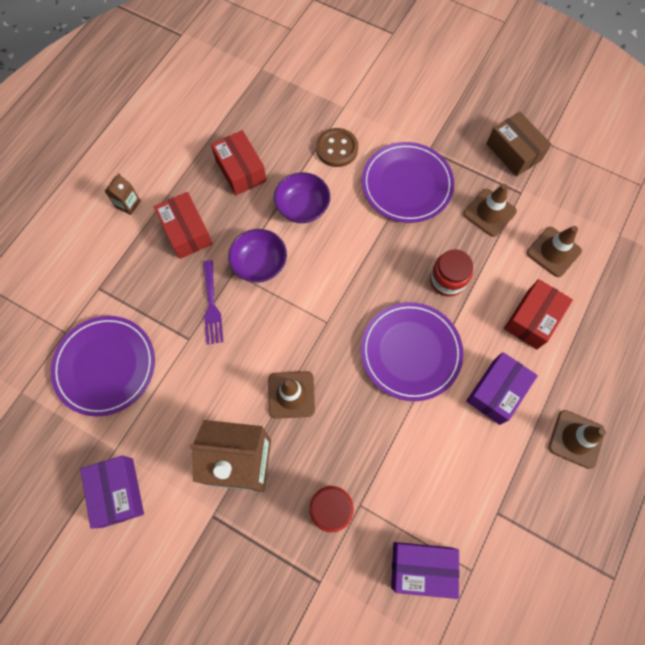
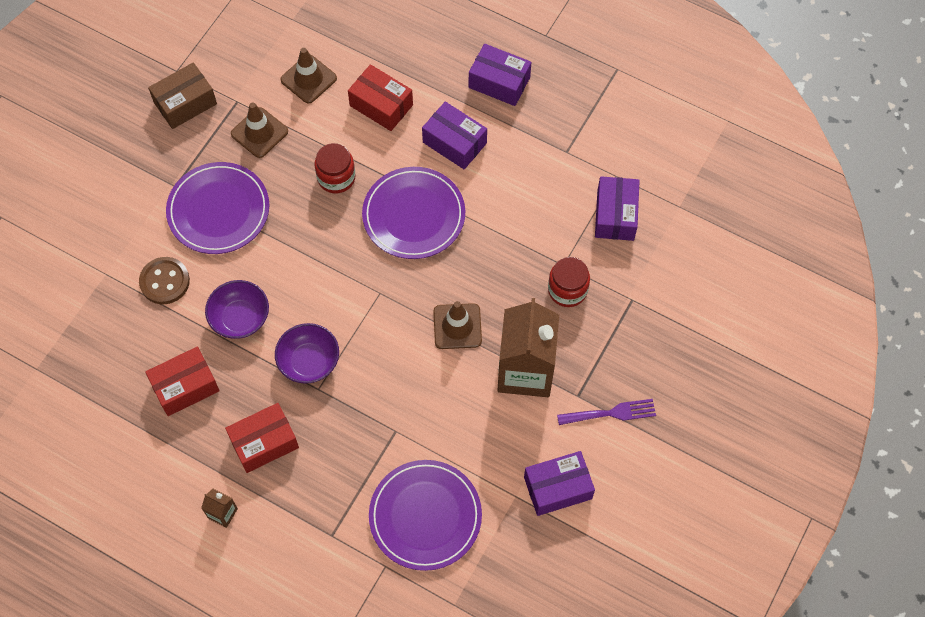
camera: 90 degrees left, 5 degrees down
purple fork [203,260,223,344] -> purple fork moved to [557,399,656,425]
brown traffic cone [549,410,606,469] -> purple box [469,44,531,106]

